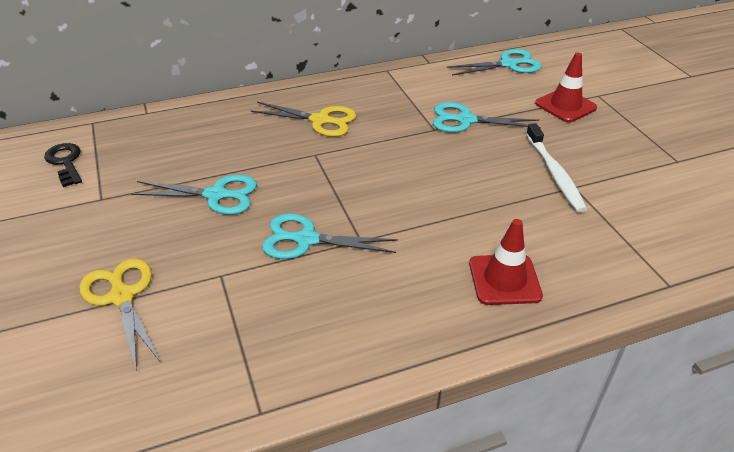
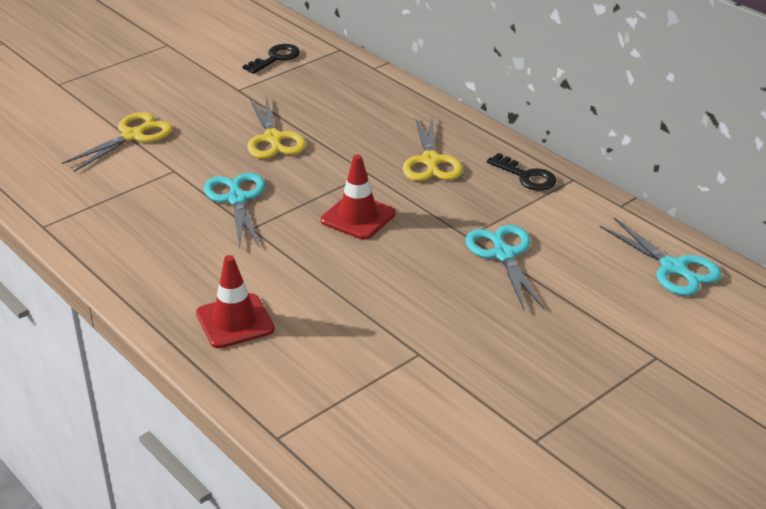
camera: 70 degrees right, 5 degrees down
turquoise scissors [131,175,257,215] -> yellow scissors [248,96,306,159]
white toothbrush [526,123,587,212] -> none
red traffic cone [535,52,597,122] -> red traffic cone moved to [321,155,396,240]
none -> black key [487,153,556,191]

